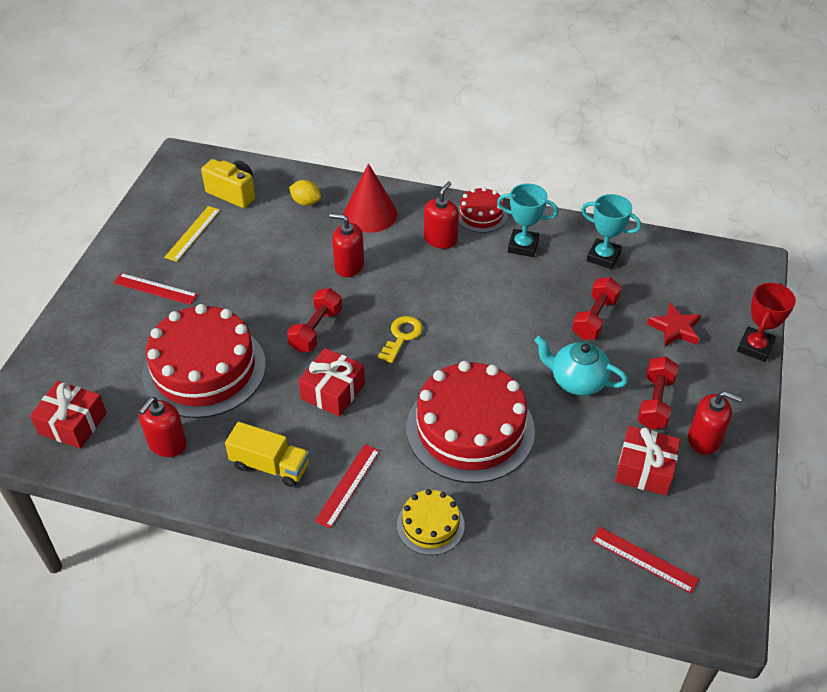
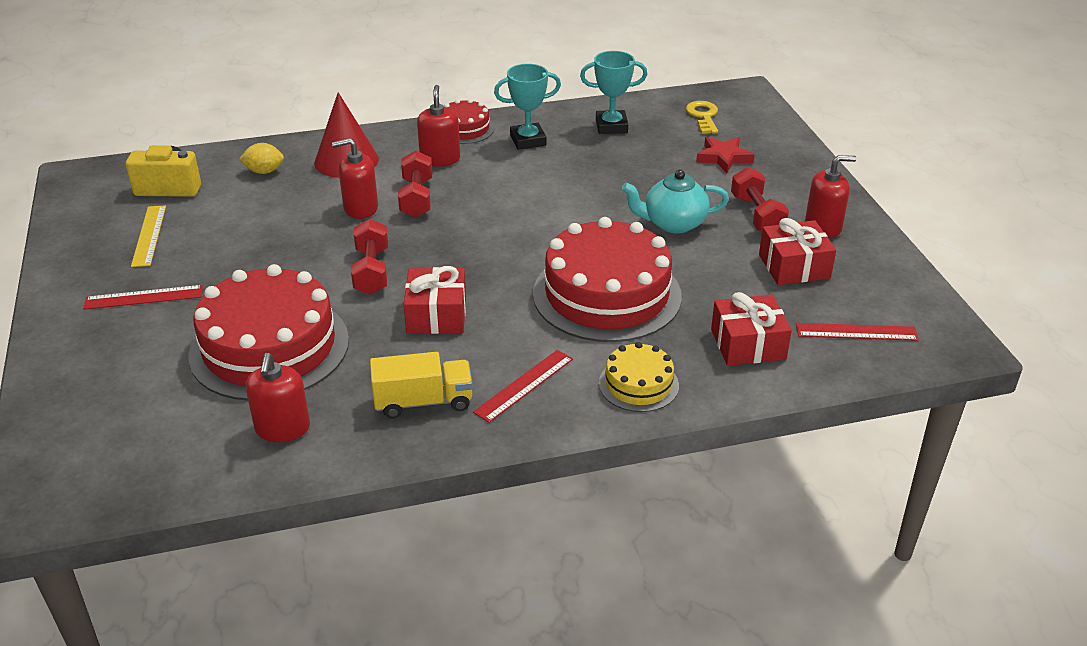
camera: 30 degrees left, 10 degrees down
red gift [30,381,107,449] -> red gift moved to [711,292,792,366]
red ruler [315,444,380,529] -> red ruler turned 45 degrees clockwise [473,350,573,423]
yellow key [378,316,423,363] -> yellow key moved to [686,101,718,134]
red dumbbell [572,277,621,340] -> red dumbbell moved to [398,151,432,218]
red trophy [737,283,796,362] -> none

